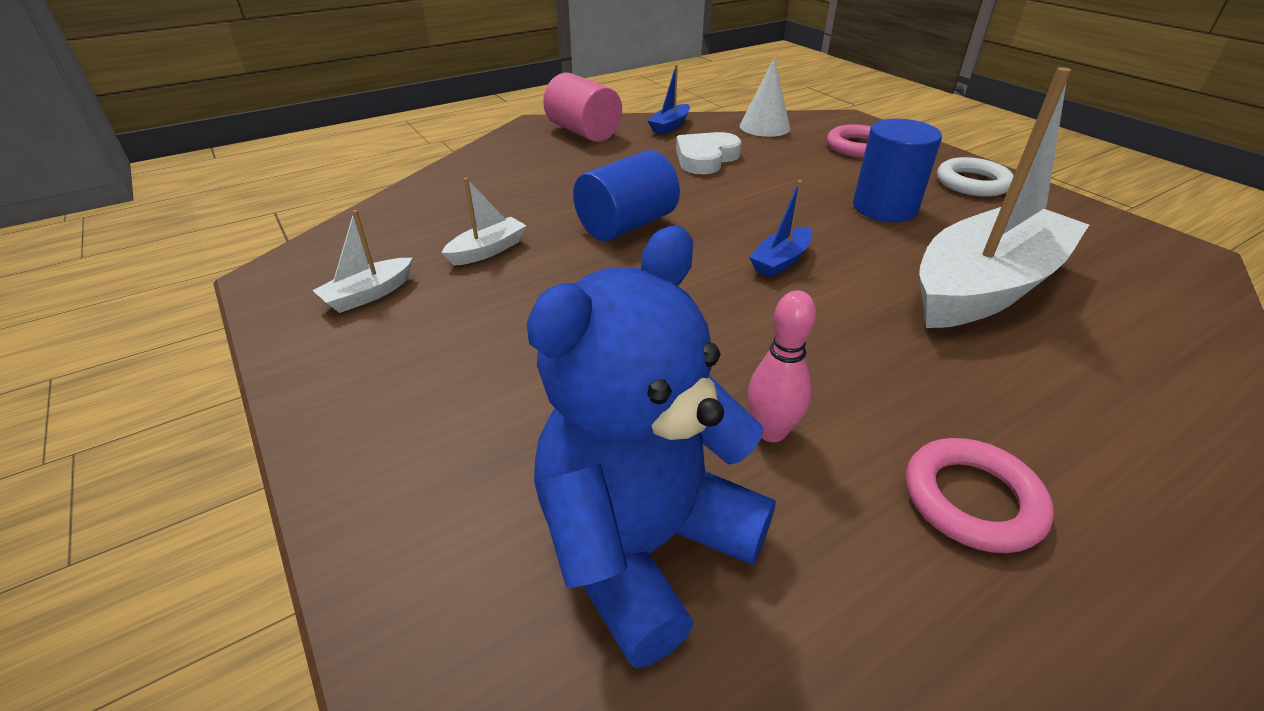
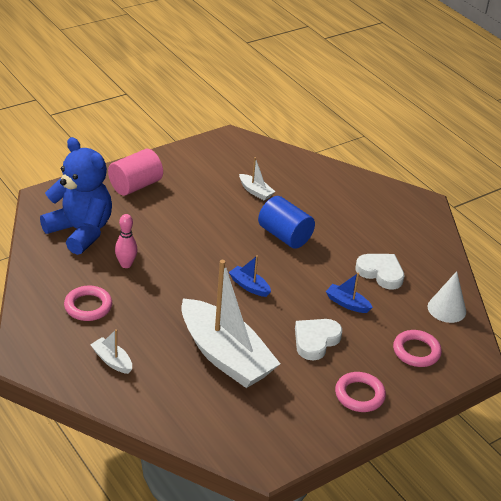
camera: 85 degrees right, 0 degrees up
white boat [312,210,413,313] -> white boat moved to [90,329,132,374]
pink cylinder [543,72,622,142] -> pink cylinder moved to [108,149,163,196]
blue boat [647,65,690,135] -> blue boat moved to [326,273,373,313]
blue cylinder [853,119,942,222] -> white heart [295,319,342,360]
white ring [937,157,1014,197] -> pink ring [335,372,386,412]

